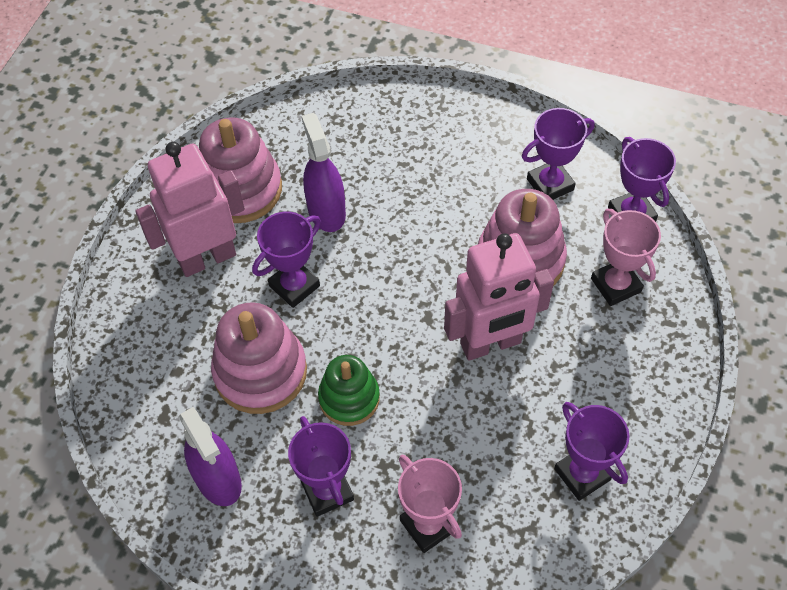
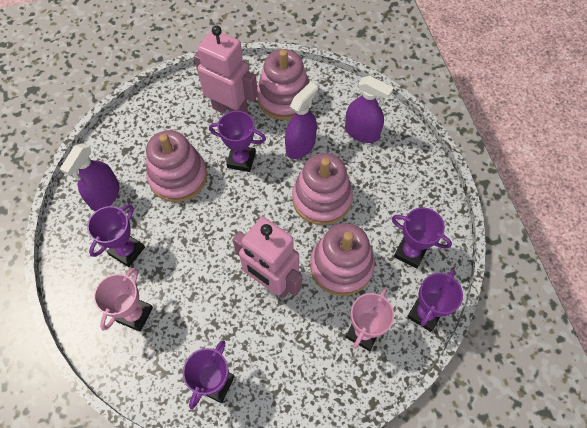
camera: 55 degrees right, 5 degrees up
green stacking toy [318,355,380,426] -> none
none -> pink stacking toy [292,153,353,225]
none -> purple spray bottle [345,76,393,143]

